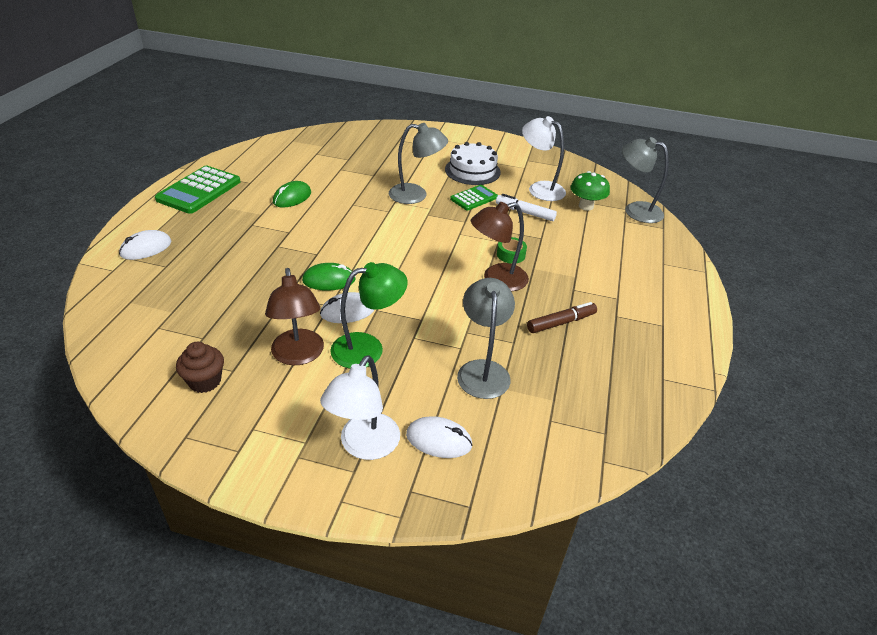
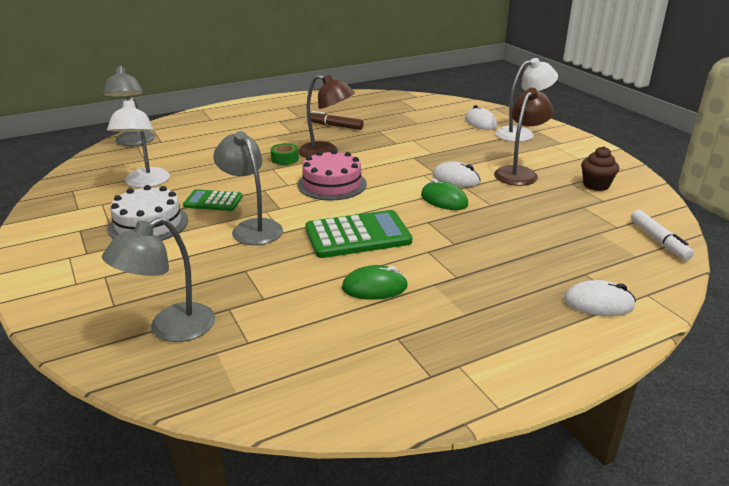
camera: 130 degrees left, 10 degrees down
green calculator [155,166,241,214] -> green calculator moved to [305,210,412,258]
green lamp [330,262,408,369] -> none
grey lamp [457,278,515,399] -> grey lamp moved to [102,217,215,342]
white marker [496,194,557,221] -> white marker moved to [631,210,694,260]
green mushroom [570,171,610,211] -> none
none -> pink cake [298,150,367,200]

